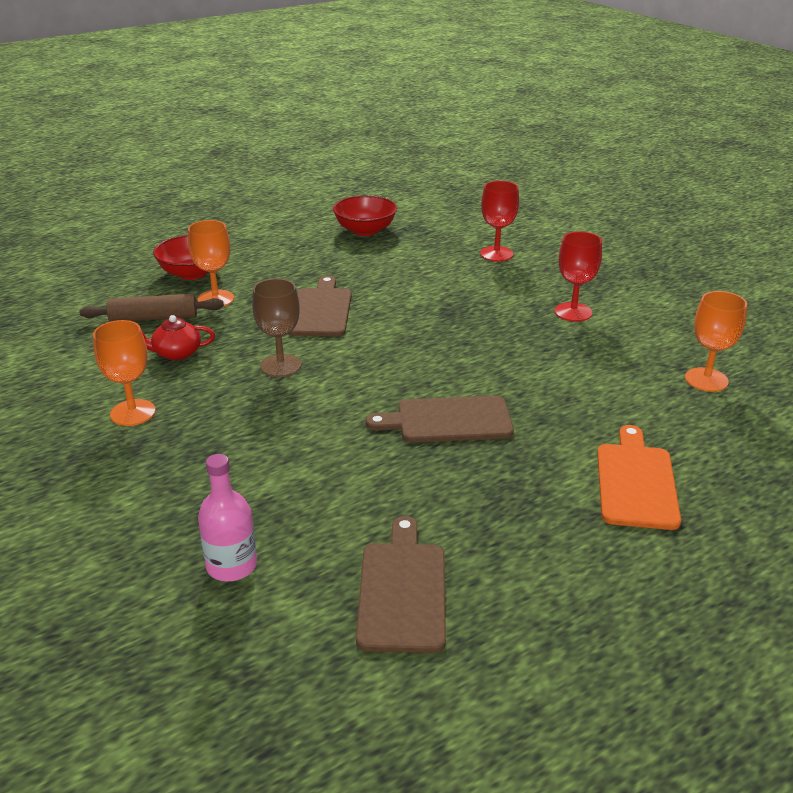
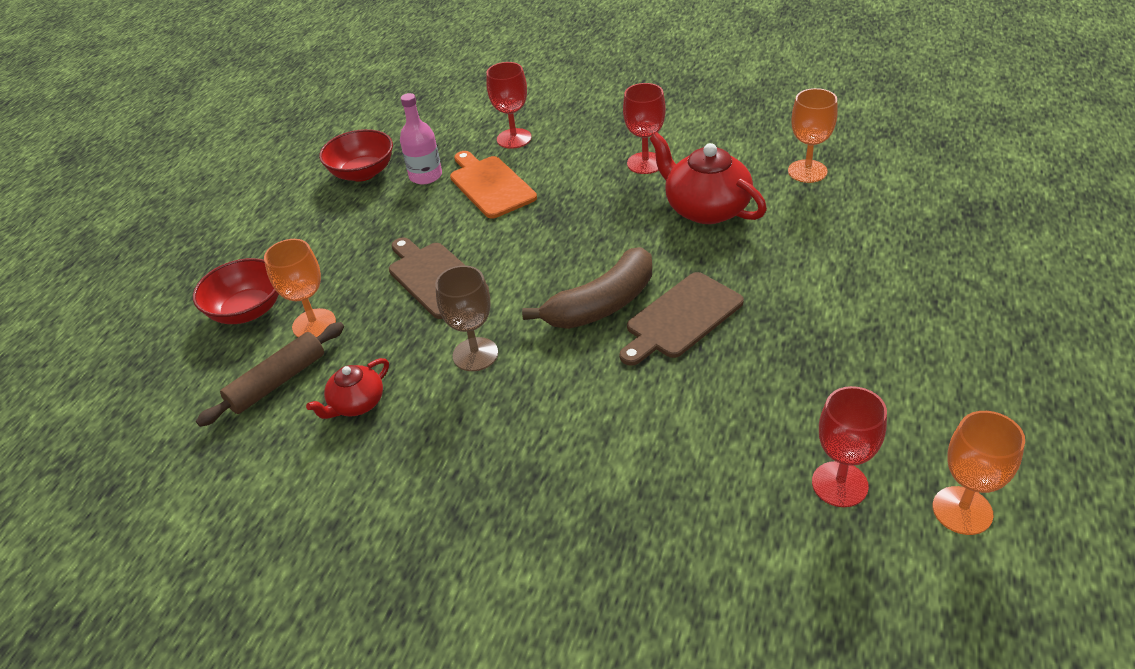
camera: 35 degrees left, 10 degrees up
orange goblet [93,320,156,426] -> orange goblet moved to [933,411,1025,535]
pink bottle [198,454,257,581] -> pink bottle moved to [400,93,442,184]
brown cutting board [356,516,446,653] -> red goblet [812,386,887,507]
orange cutting board [597,425,681,530] -> orange cutting board moved to [450,151,537,219]
none -> brown banana [522,247,652,329]
none -> red teapot [650,132,767,224]

